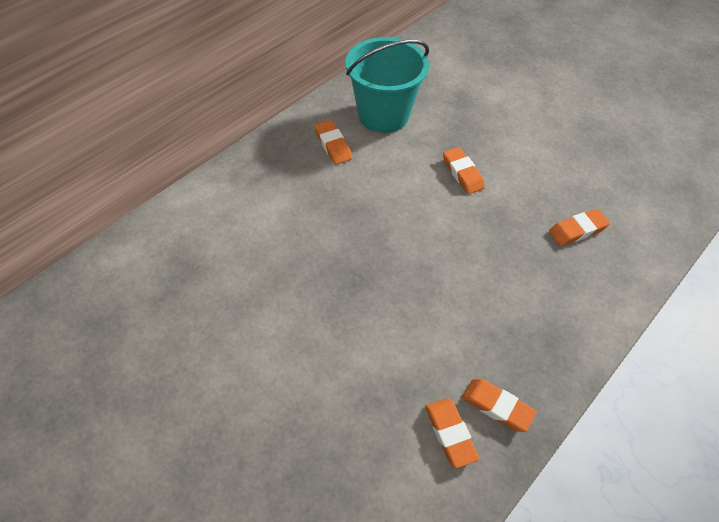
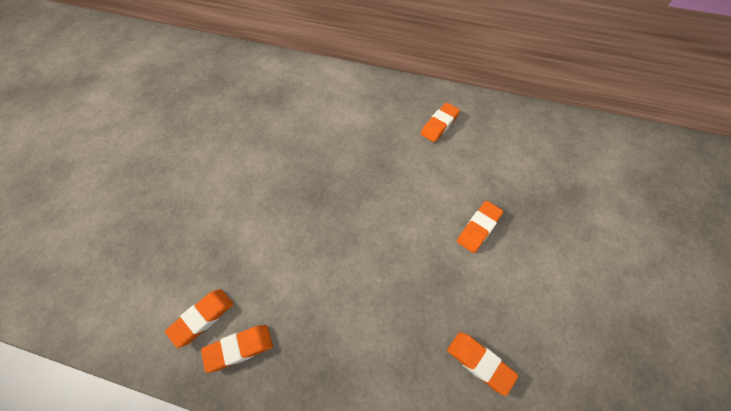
camera: 65 degrees right, 5 degrees up
turquoise bucket [345,37,429,133] -> none
orange eraser [462,379,537,432] -> orange eraser turned 60 degrees clockwise [201,325,273,373]

